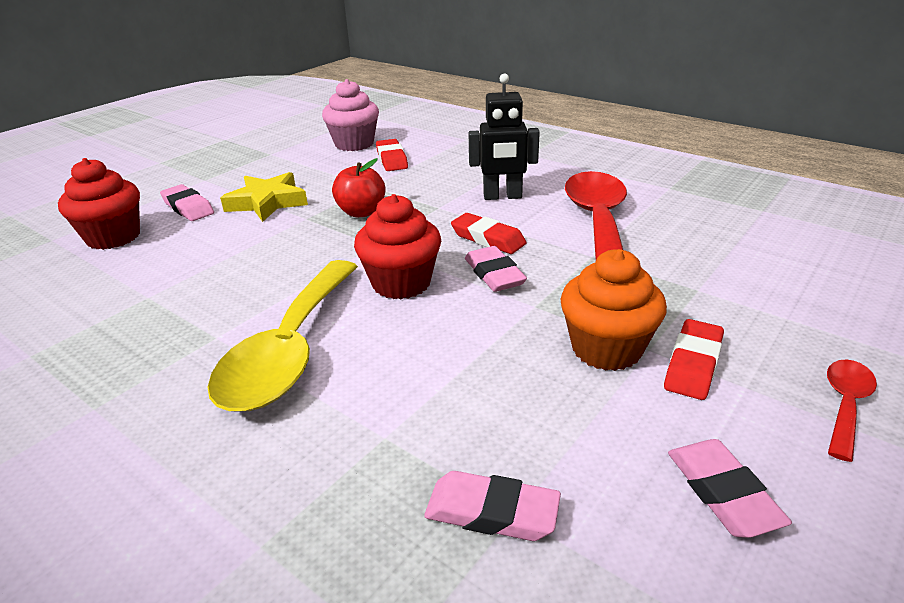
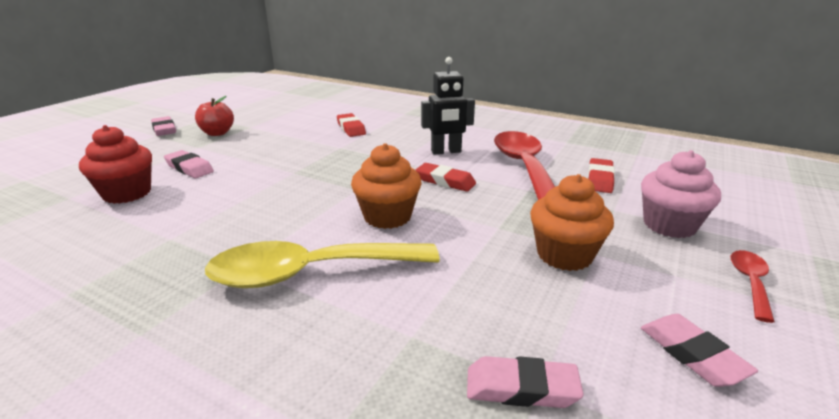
camera: 10 degrees left, 5 degrees down
yellow spoon [207,260,358,411] -> yellow spoon turned 75 degrees clockwise [205,241,440,288]
yellow star [220,172,308,222] -> none
pink cupcake [322,79,379,151] -> pink cupcake moved to [641,150,721,238]
red apple [332,158,386,217] -> red apple moved to [195,96,234,136]
red cupcake [354,194,441,299] -> orange cupcake [351,143,421,229]
pink eraser [465,246,527,292] -> pink eraser moved to [151,116,176,136]
red eraser [664,319,724,400] -> red eraser moved to [588,158,615,193]

